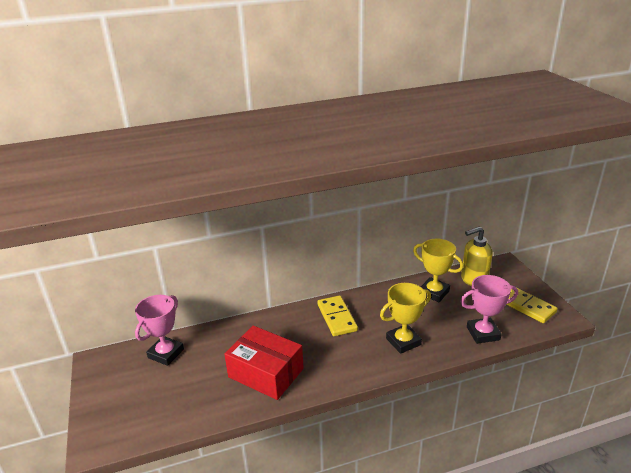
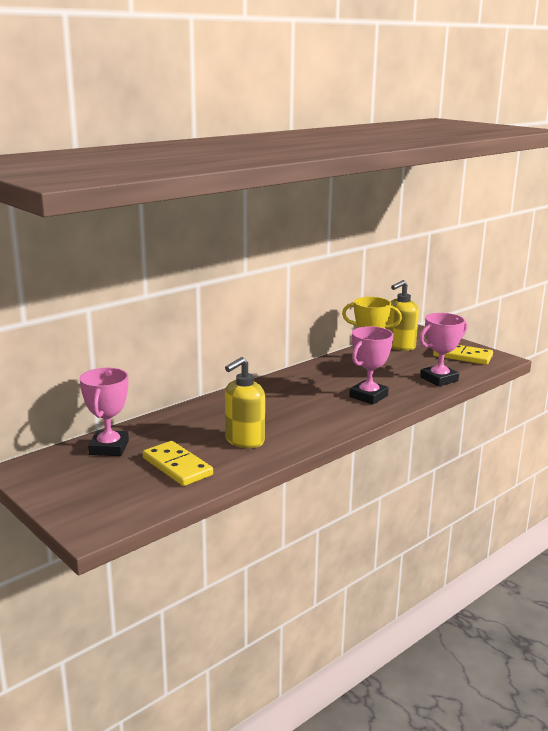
camera: 25 degrees left, 10 degrees down
red box [224,325,304,400] -> yellow soap dispenser [225,357,265,449]
yellow domino [317,295,358,336] -> yellow domino moved to [143,441,213,486]
yellow trophy [380,283,431,354] -> pink trophy [349,326,393,405]

